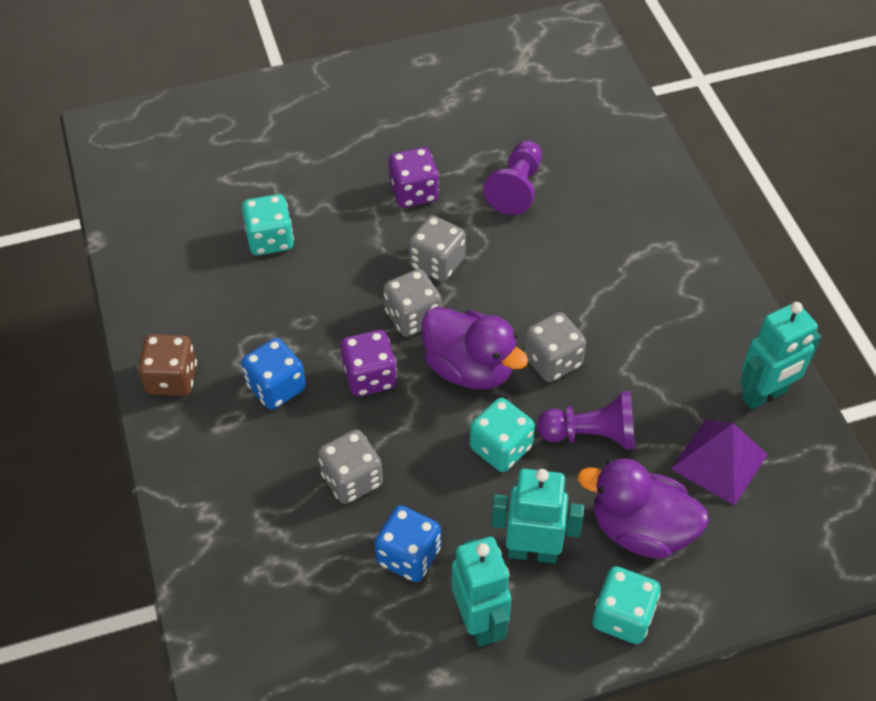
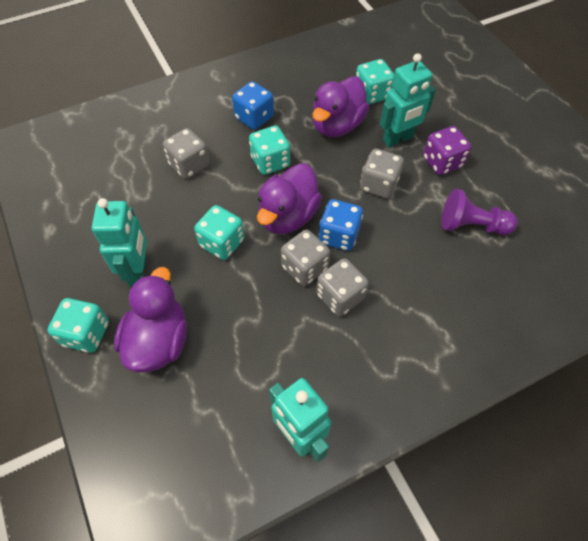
camera: 80 degrees right, 5 degrees up
brown dice [138,334,197,396] -> none
purple dice [341,330,397,397] -> turquoise dice [249,126,290,175]
blue dice [374,505,441,582] -> blue dice moved to [319,199,363,251]
grey dice [383,269,441,337] -> grey dice moved to [316,258,369,316]
turquoise robot [452,537,511,647] -> turquoise robot moved to [380,53,436,148]
purple pawn [537,391,635,450] -> none
purple pyramid [671,420,768,506] -> none
none -> purple duck [312,77,369,137]

